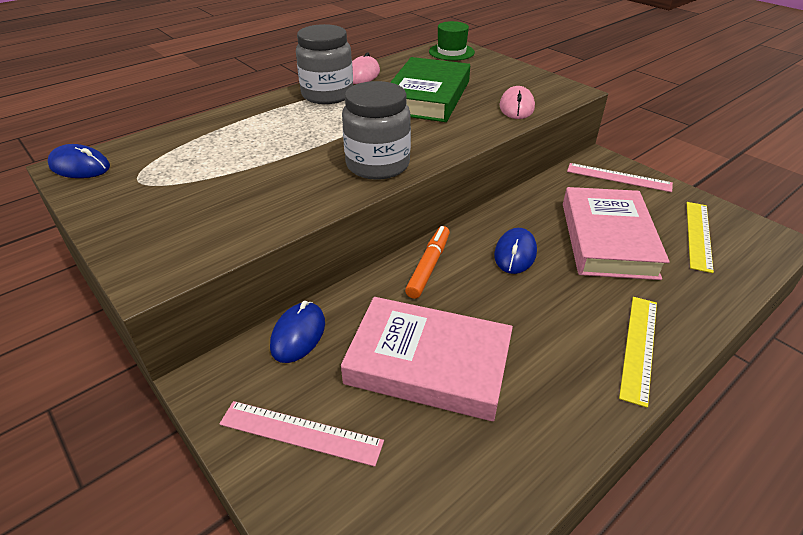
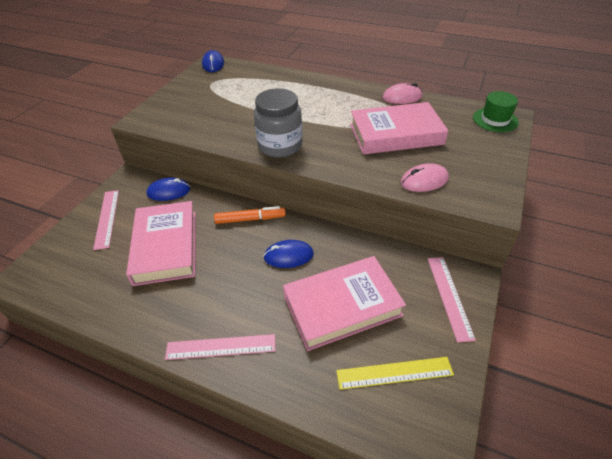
camera: 65 degrees right, 5 degrees up
grey jar [296,24,353,104] -> none
green book [390,57,470,122] -> pink book [350,102,448,154]
yellow ruler [619,297,657,408] -> pink ruler [165,334,276,360]

